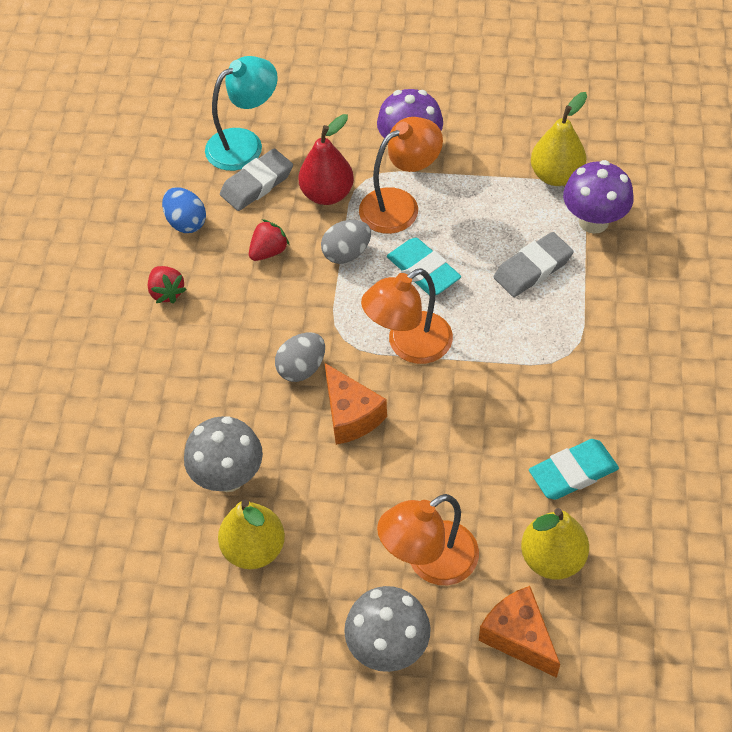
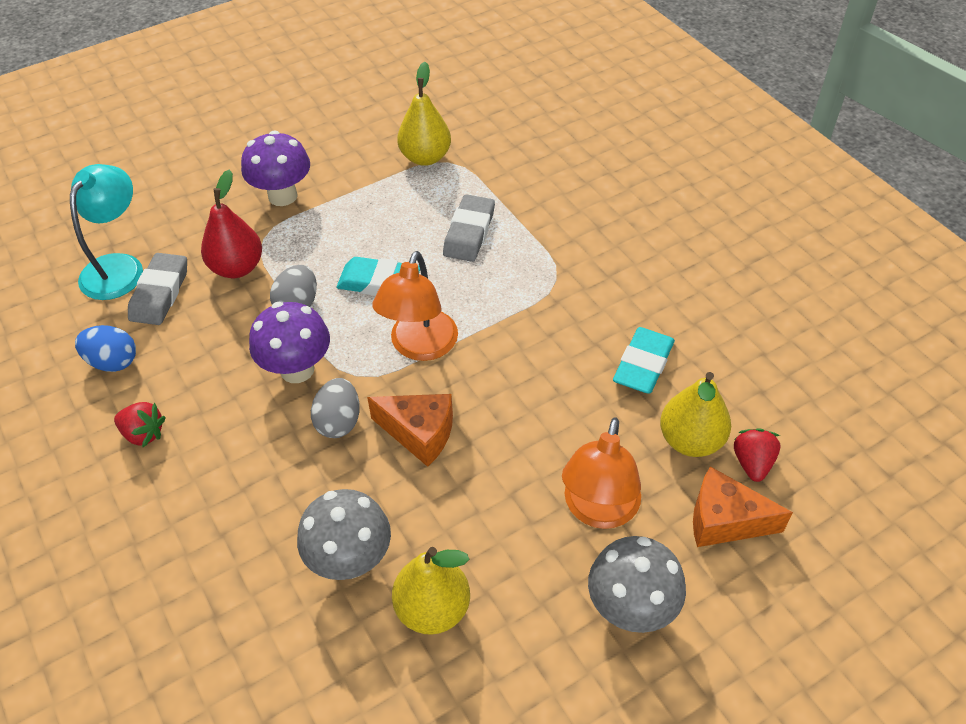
camera: 40 degrees left, 5 degrees down
red strawberry [249,219,290,261] -> red strawberry moved to [734,428,780,482]
orange lamp [359,117,443,234] -> none
purple mushroom [563,160,634,234] -> purple mushroom moved to [249,302,330,383]

